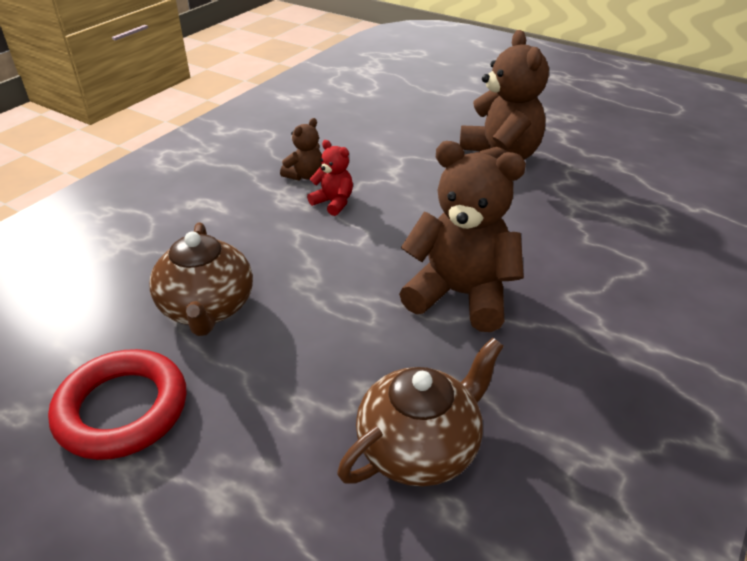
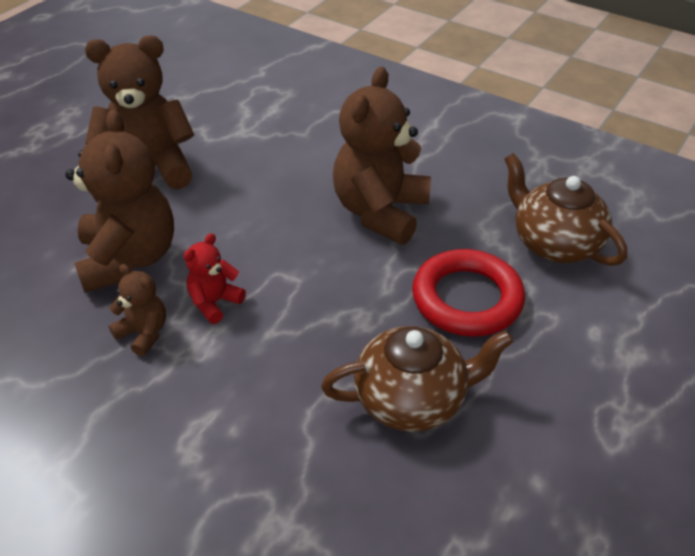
camera: 90 degrees left, 5 degrees up
red ring [48,349,187,460] -> red ring moved to [412,249,525,337]
none -> brown teddy bear [65,109,174,293]

